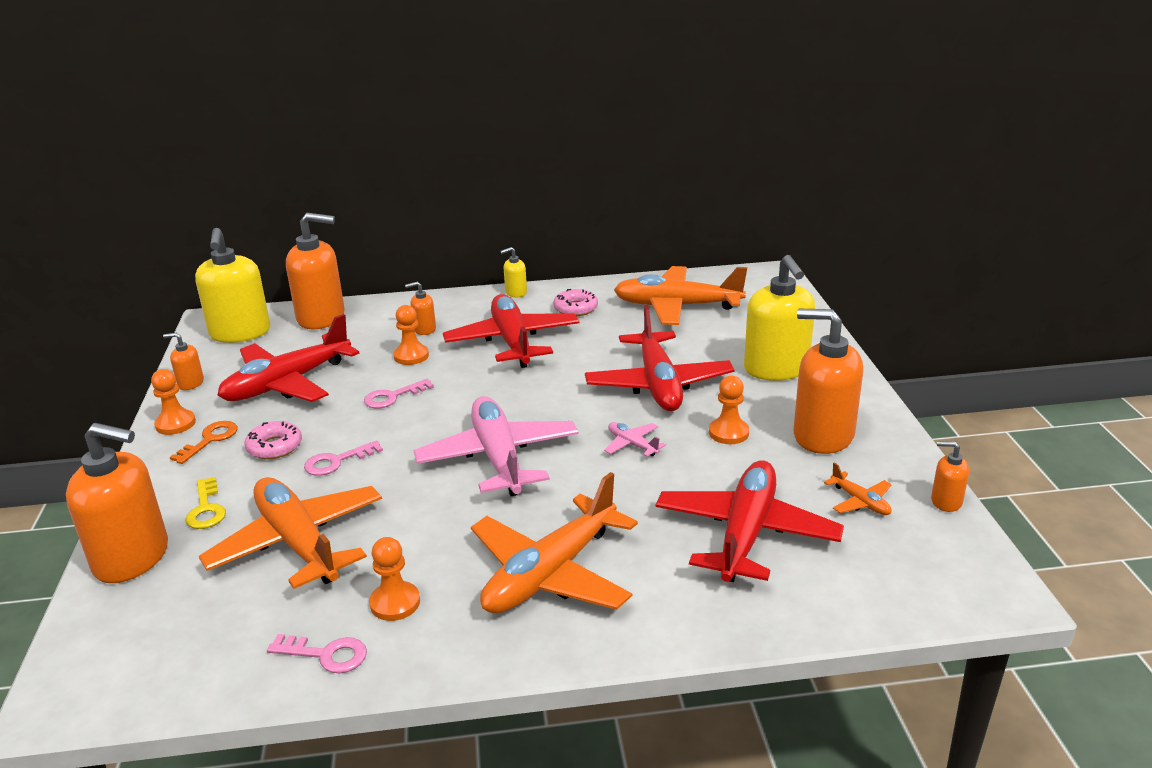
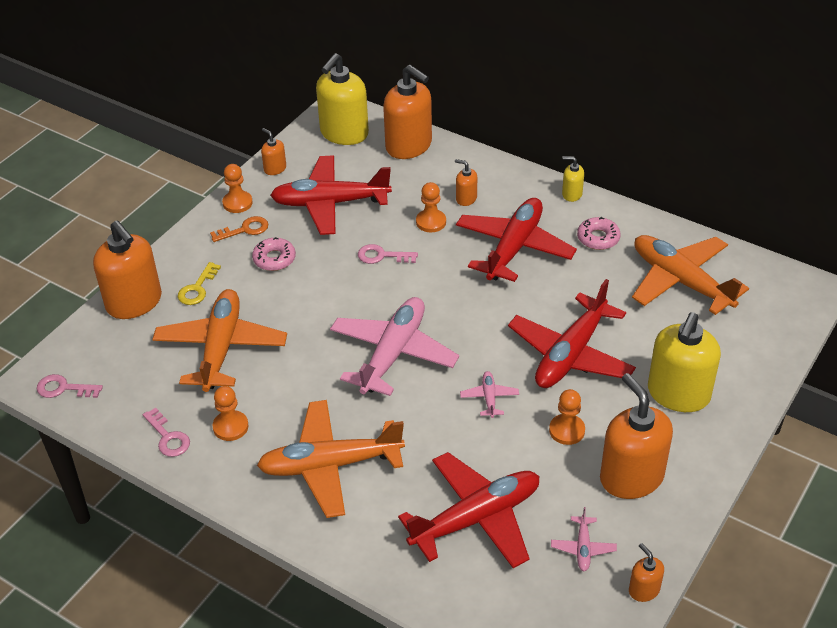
camera: 40 degrees right, 15 degrees up
pink key [304,440,383,476] -> pink key moved to [37,374,103,398]
orange plane [824,462,892,515] -> pink plane [551,507,617,571]

